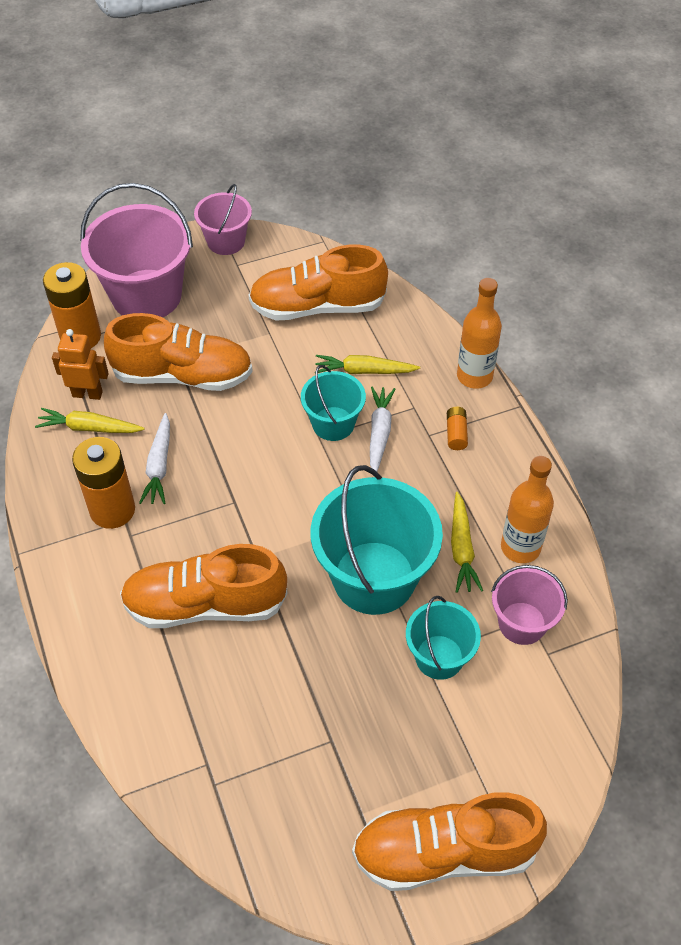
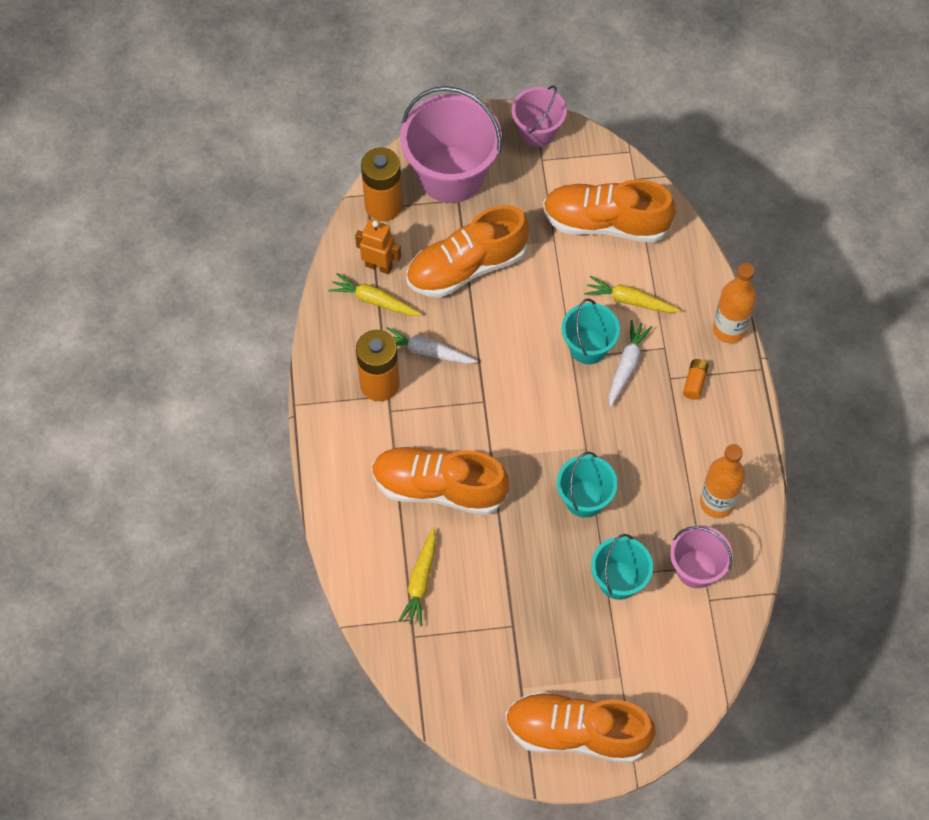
camera: 15 degrees right, 10 degrees up
orange shoe [104,313,253,391] -> orange shoe turned 135 degrees clockwise [407,205,529,298]
white carrot [139,413,170,504] -> white carrot turned 90 degrees clockwise [386,327,477,364]
turquoise bucket [311,465,443,615] -> turquoise bucket [557,452,618,518], size x0.56
yellow carrot [451,492,483,593] -> yellow carrot moved to [399,528,436,626]

